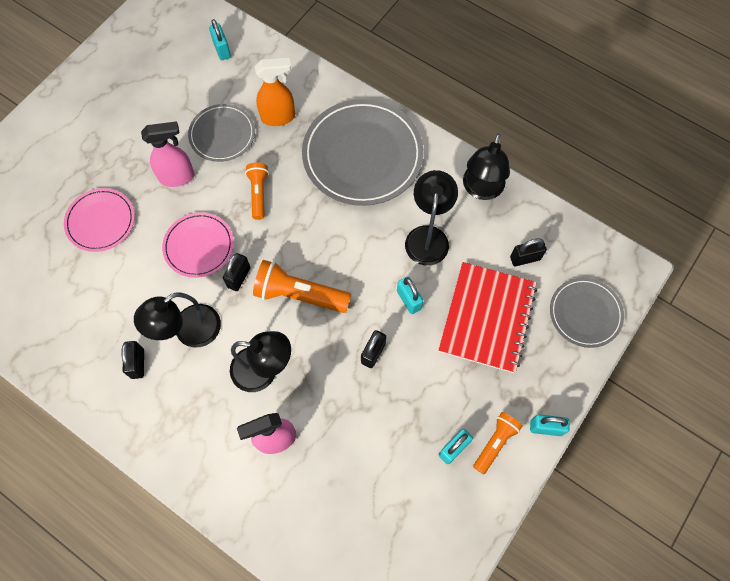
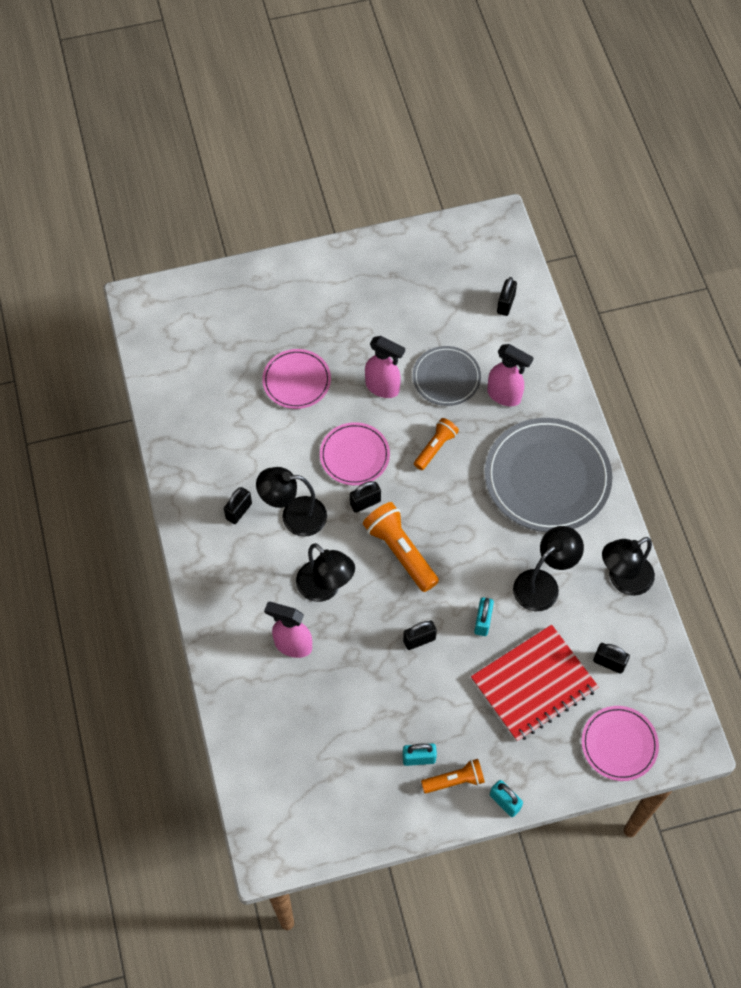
camera: 40 degrees right, 5 degrees down
turquoise padlock [209,19,231,60] -> black padlock [497,277,517,316]
orange spray bottle [255,58,295,126] -> pink spray bottle [487,344,534,406]
grey plate [550,278,624,348] -> pink plate [582,706,659,781]

